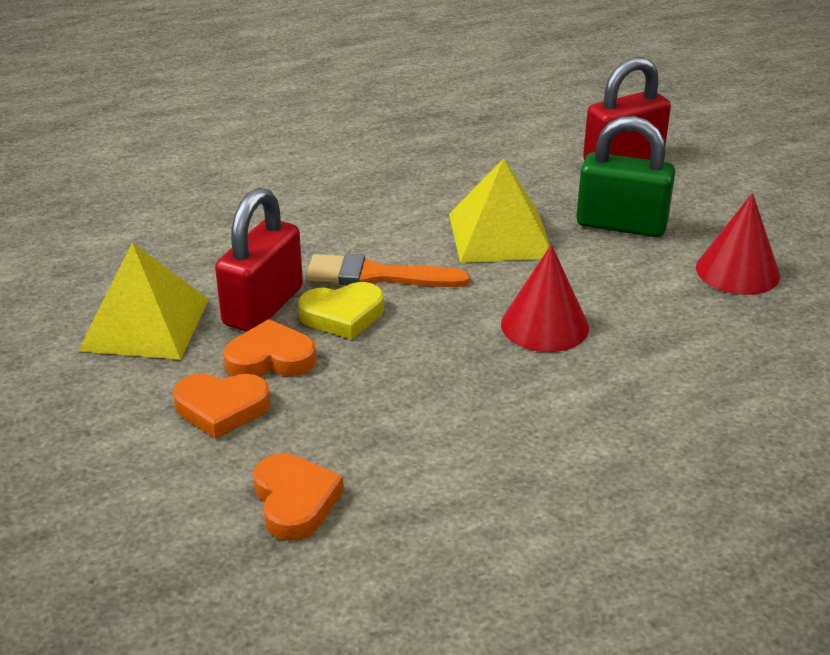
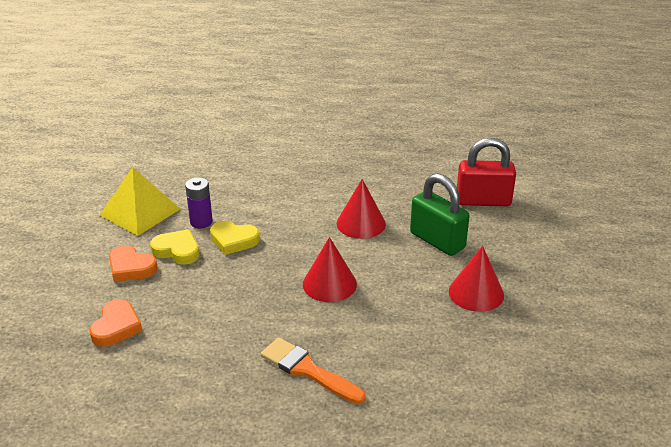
camera: 30 degrees right, 0 degrees up
red padlock [215,188,303,332] -> purple battery [185,177,213,228]
orange heart [223,319,316,377] -> yellow heart [150,229,199,265]
orange brush [306,254,470,287] -> orange brush moved to [261,337,366,404]
yellow pyramid [449,158,550,263] -> red cone [337,179,386,239]

